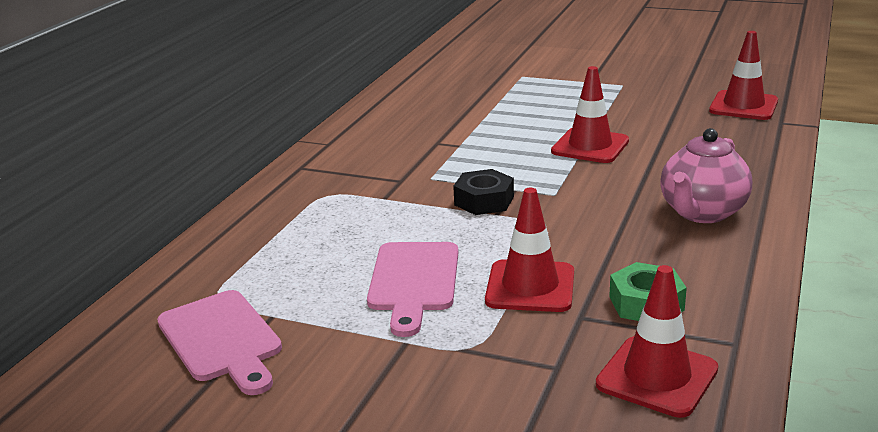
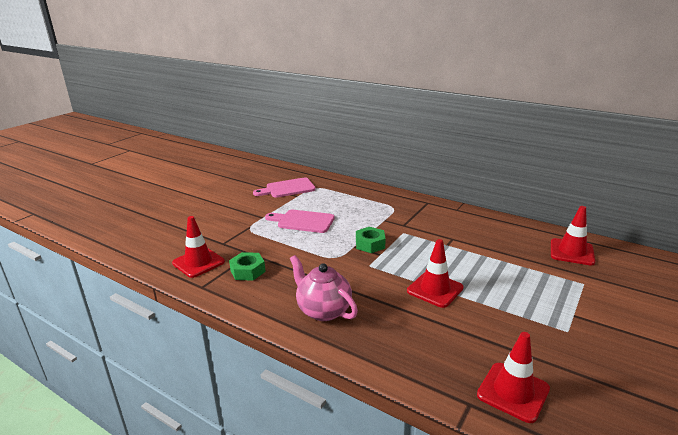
camera: 100 degrees right, 0 degrees up
black nut [453,169,514,215] -> green nut [356,227,386,253]
red traffic cone [485,188,574,312] -> red traffic cone moved to [551,206,595,266]

